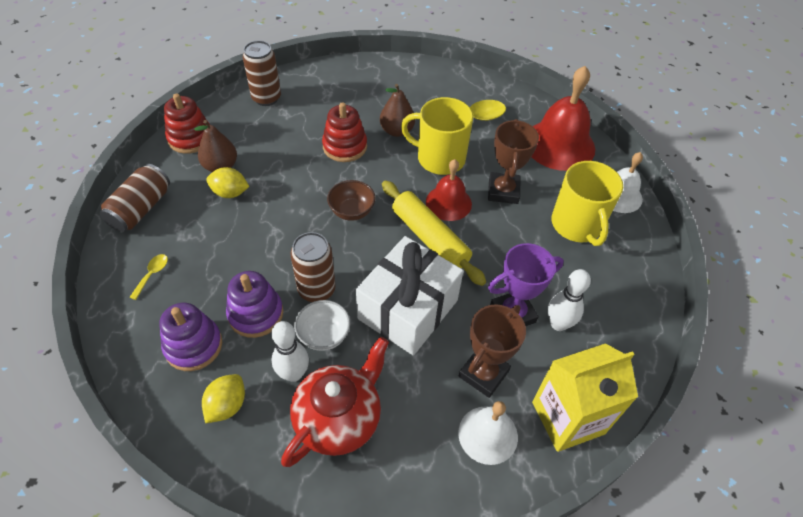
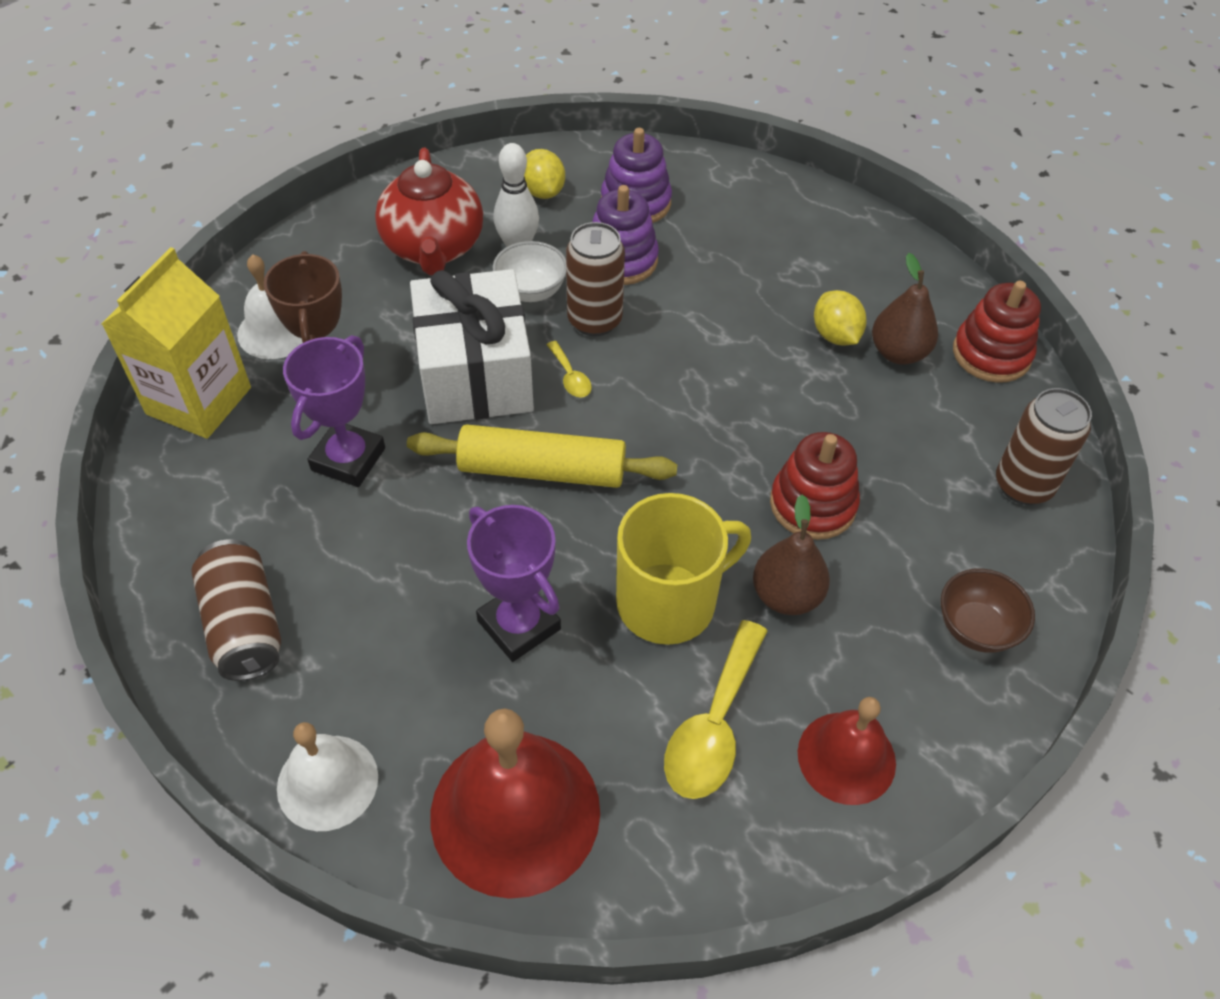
camera: 135 degrees right, 0 degrees up
brown can [100,164,170,232] -> brown can moved to [191,539,281,681]
yellow spoon [130,254,168,300] -> yellow spoon moved to [546,341,592,398]
yellow lemon [206,167,250,198] -> yellow lemon turned 75 degrees counterclockwise [814,290,867,345]
brown bowl [327,180,375,221] -> brown bowl moved to [941,568,1035,653]
red bell [426,159,472,221] -> red bell moved to [798,697,896,805]
brown trophy [488,119,539,204] -> purple trophy [467,505,561,662]
white bowling pin [548,269,591,331] -> none
yellow mug [552,161,623,246] -> none

